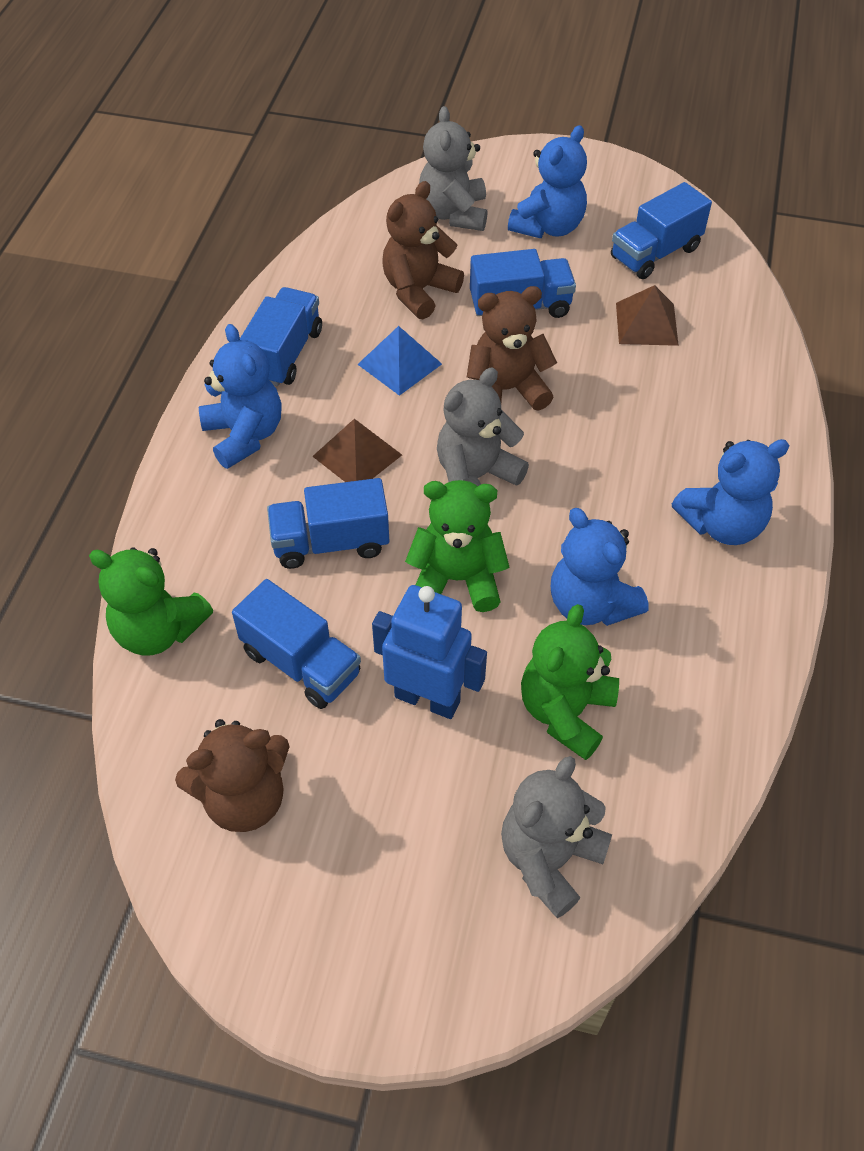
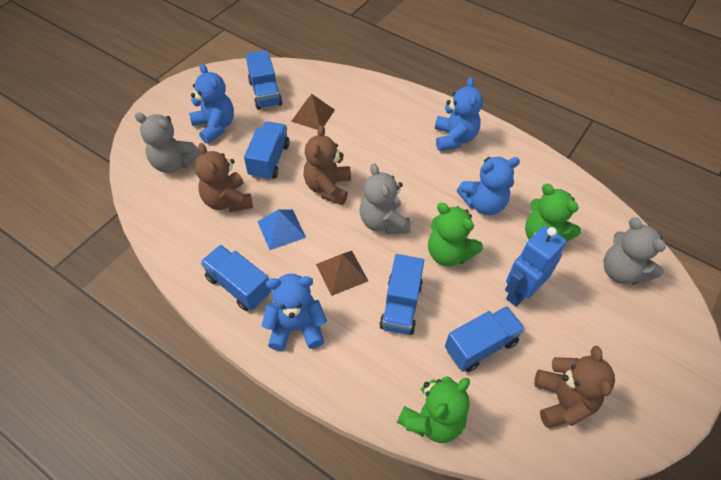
camera: 70 degrees left, 0 degrees up
green teddy bear [405,480,509,612] -> green teddy bear turned 75 degrees counterclockwise [428,203,483,266]

